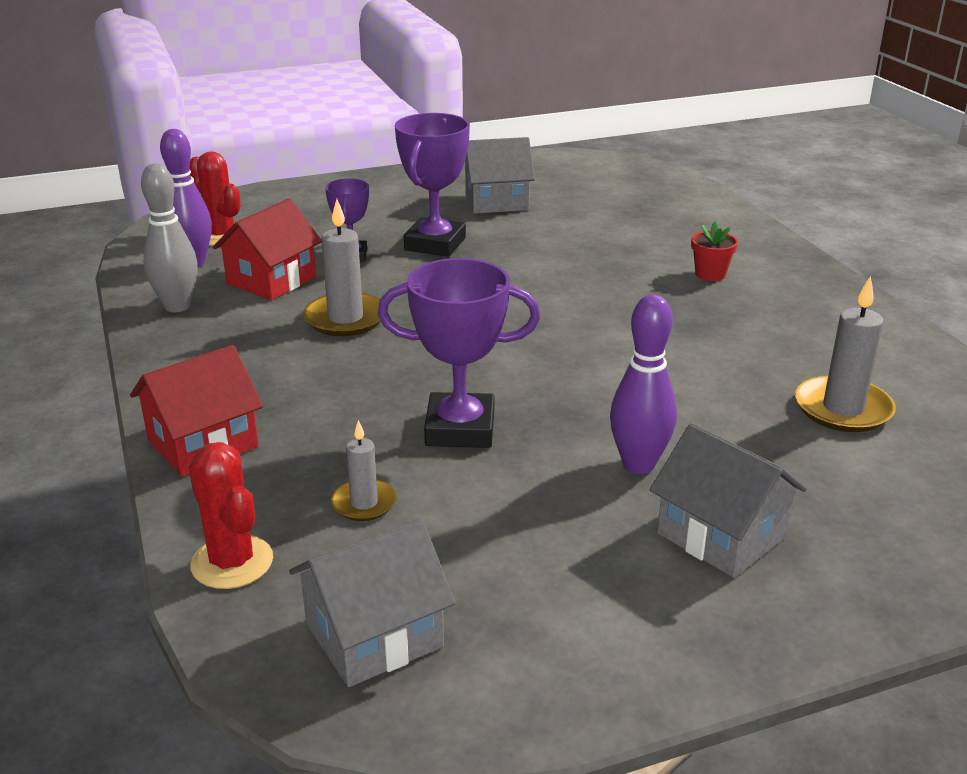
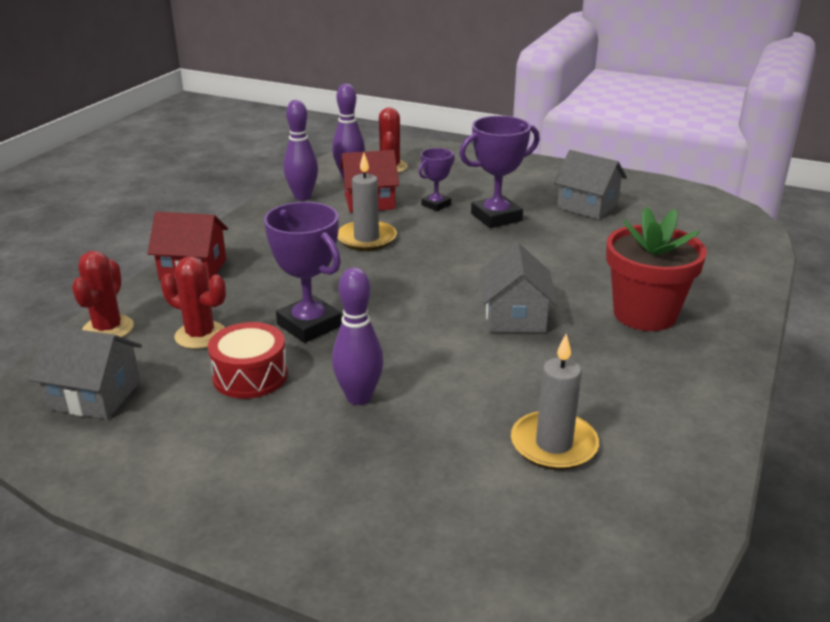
camera: 45 degrees right, 0 degrees up
grey bowling pin [141,163,198,312] -> purple bowling pin [284,100,318,200]
grey candle [331,420,397,521] -> red cactus [161,257,226,349]
grey house [650,423,807,578] -> grey house moved to [480,242,557,333]
red flower pot [691,221,738,281] -> red flower pot [606,207,707,331], size x2.28
none -> red drum [208,322,288,399]

